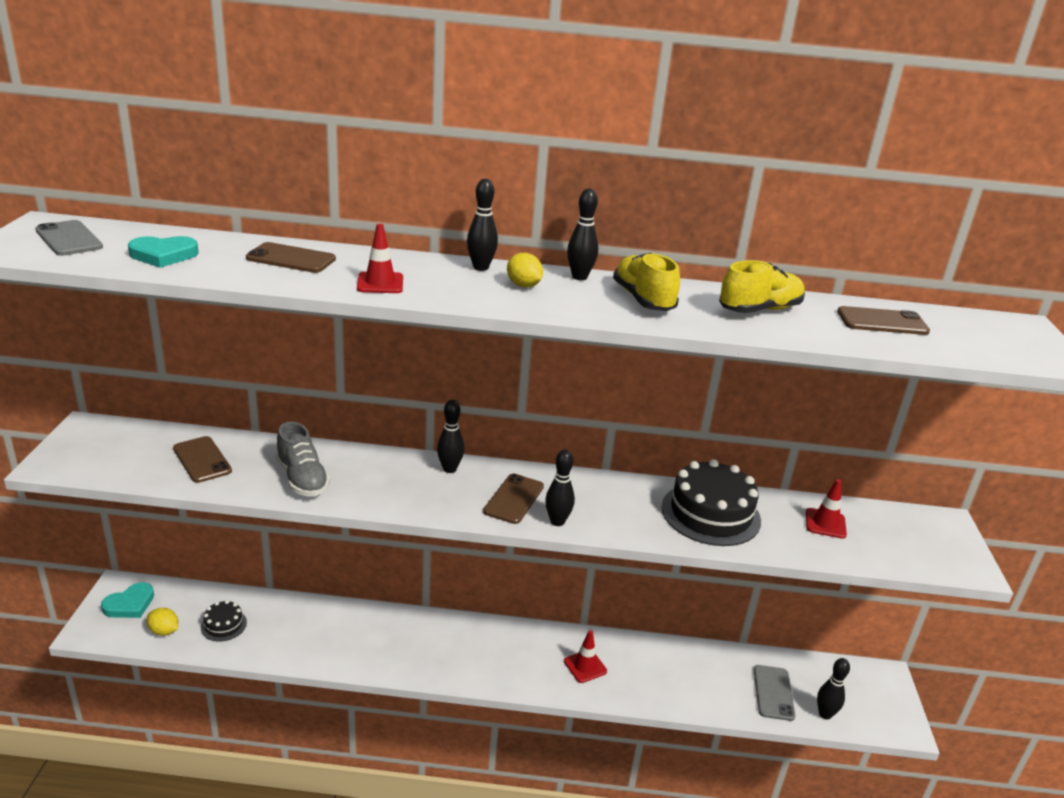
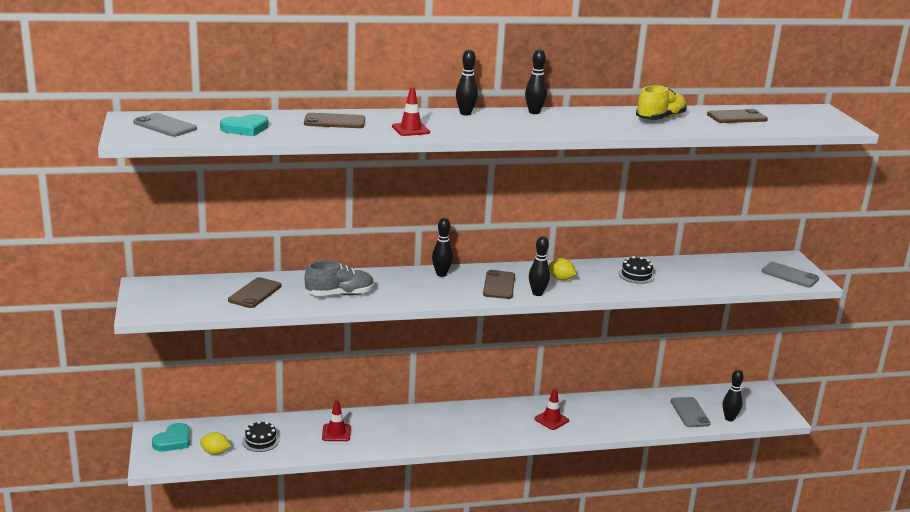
camera: 15 degrees left, 5 degrees down
brown phone [173,436,232,483] -> brown phone turned 75 degrees clockwise [228,277,282,308]
grey shoe [276,422,330,496] -> grey shoe turned 60 degrees counterclockwise [305,261,374,296]
yellow lemon [507,253,543,288] -> yellow lemon moved to [549,258,576,280]
yellow shoe [613,253,680,311] -> none
black cake [662,459,761,546] -> black cake [618,256,655,284], size x0.50
red traffic cone [806,479,847,539] -> red traffic cone moved to [322,400,351,441]
none -> grey phone [761,262,819,288]

